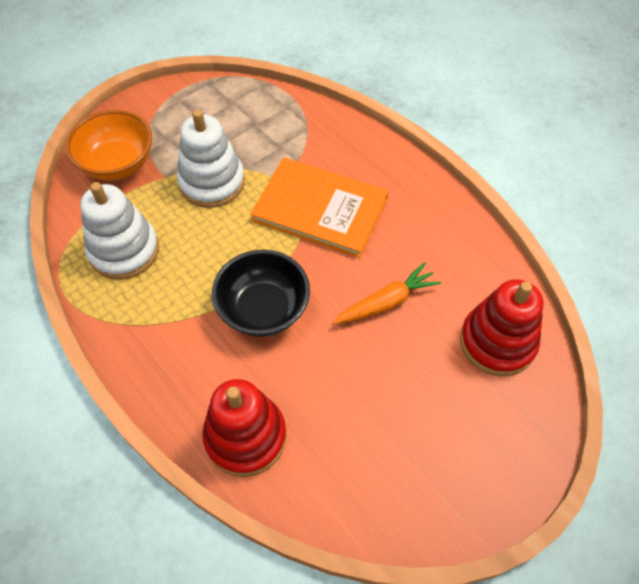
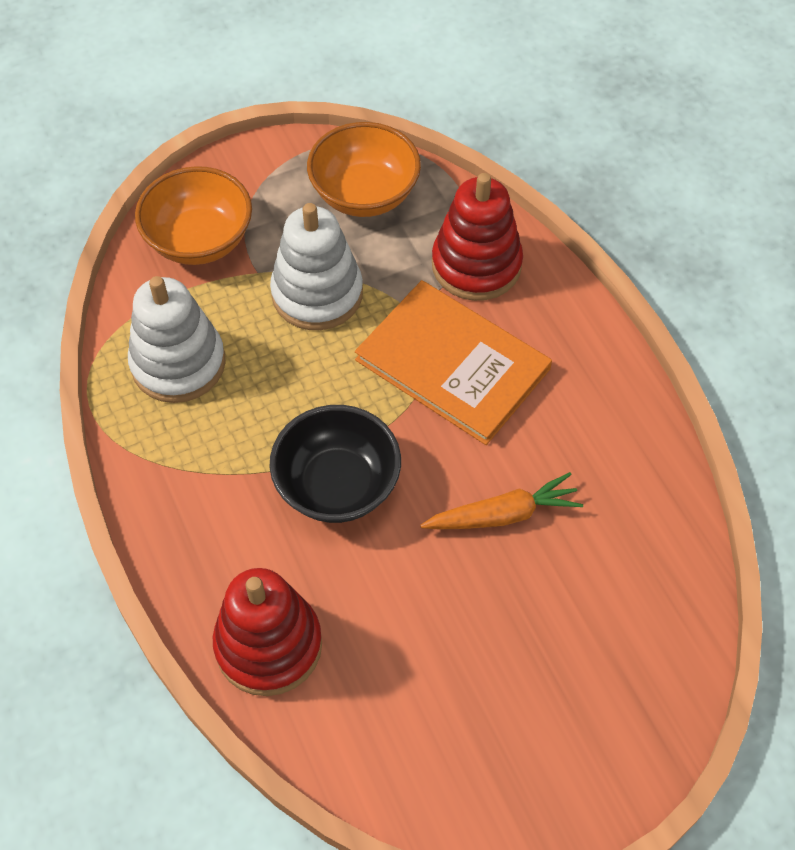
camera: 15 degrees right, 0 degrees up
red stacking toy [460,279,543,376] -> red stacking toy moved to [432,173,523,301]
none -> orange bowl [307,122,421,217]

